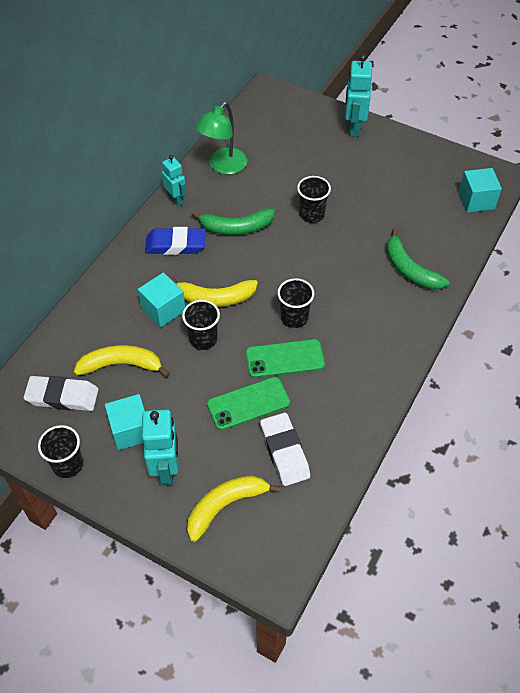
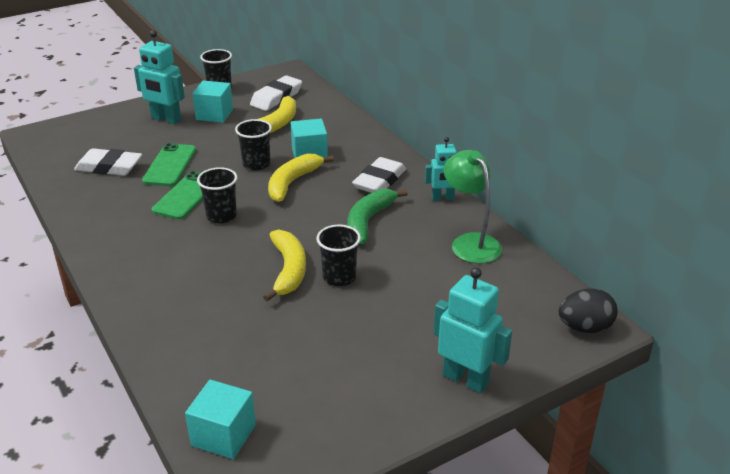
camera: 120 degrees right, 20 degrees down
blue eraser [145,227,206,255] -> white eraser [352,157,406,193]
yellow banana [187,475,282,542] -> yellow banana moved to [263,229,306,302]
green banana [386,228,449,290] -> none
none -> black egg [559,288,618,333]

